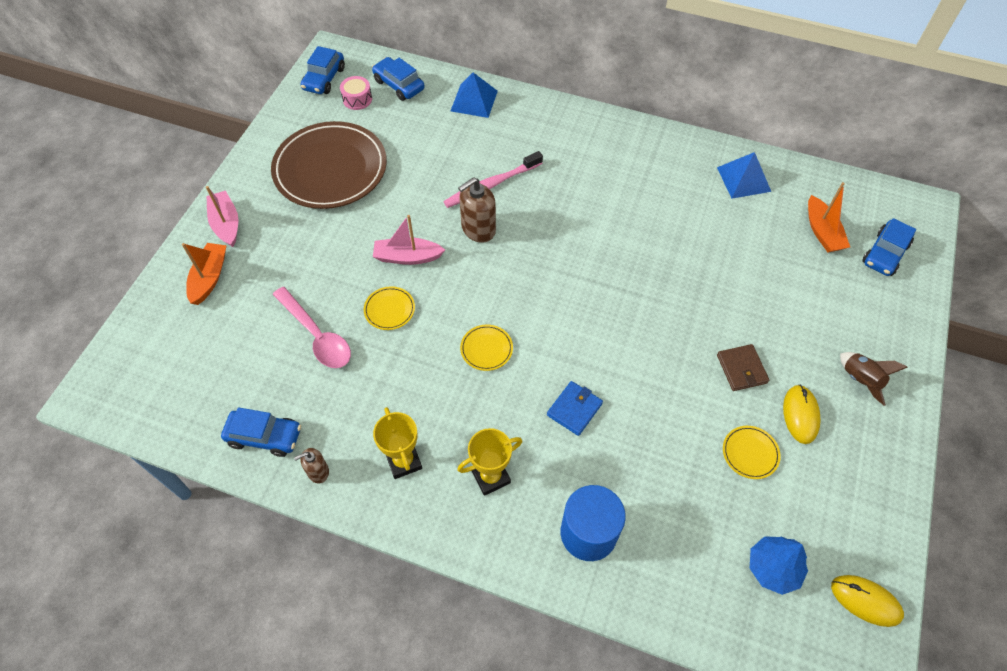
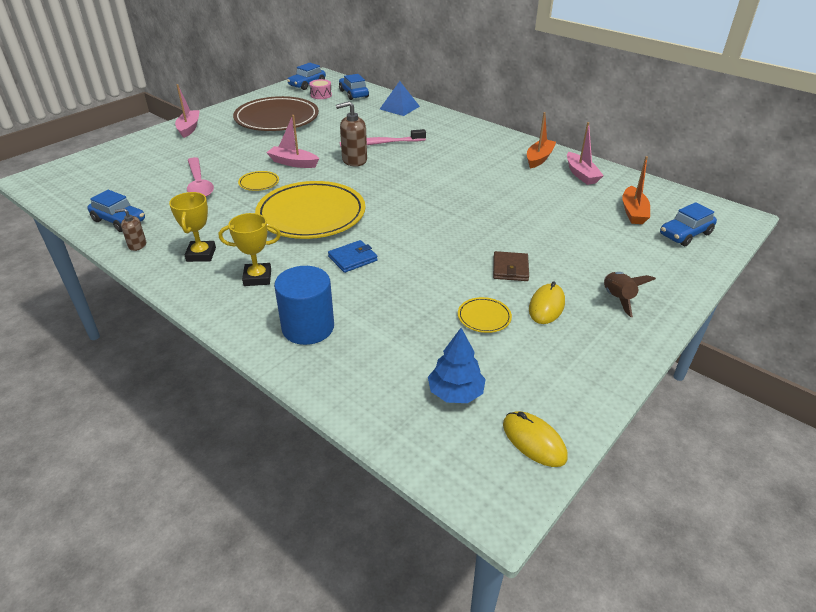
camera: 20 degrees right, 20 degrees down
orange boat [182,243,226,305] -> orange boat moved to [527,112,556,169]
yellow plate [460,325,513,371] -> yellow plate [255,181,366,239], size x2.50
blue pyramid [717,152,771,199] -> pink boat [567,122,604,185]

